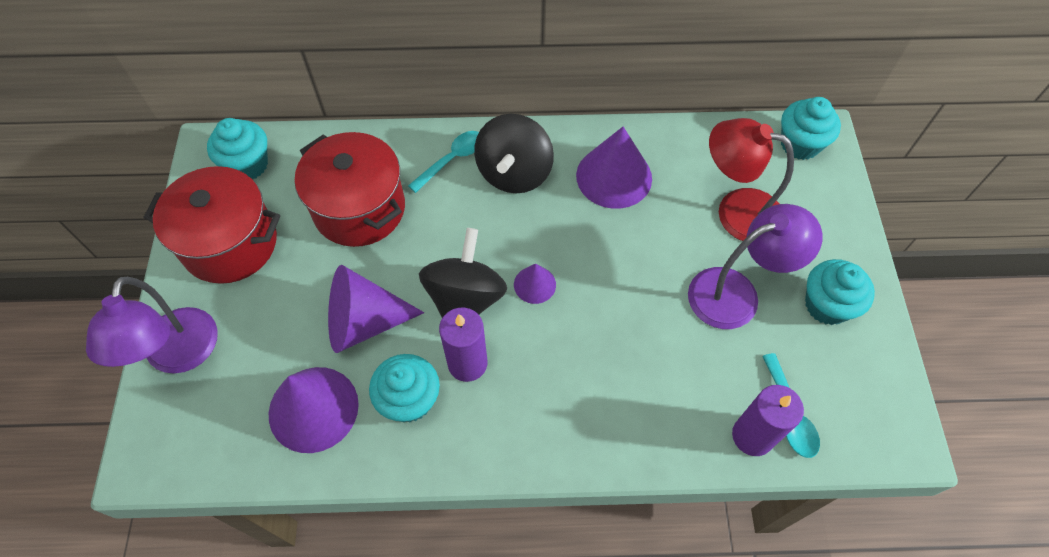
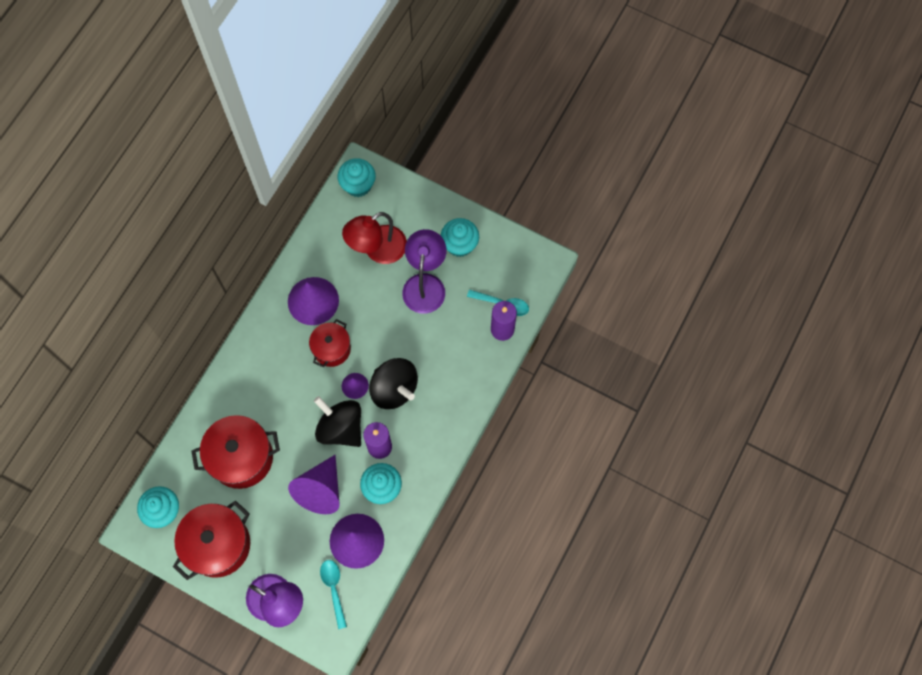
camera: 60 degrees left, 10 degrees up
turquoise spoon [408,131,479,193] -> turquoise spoon moved to [320,560,347,629]
black spinning top [474,114,554,194] -> black spinning top moved to [369,358,418,409]
none -> red pot [309,319,351,368]

